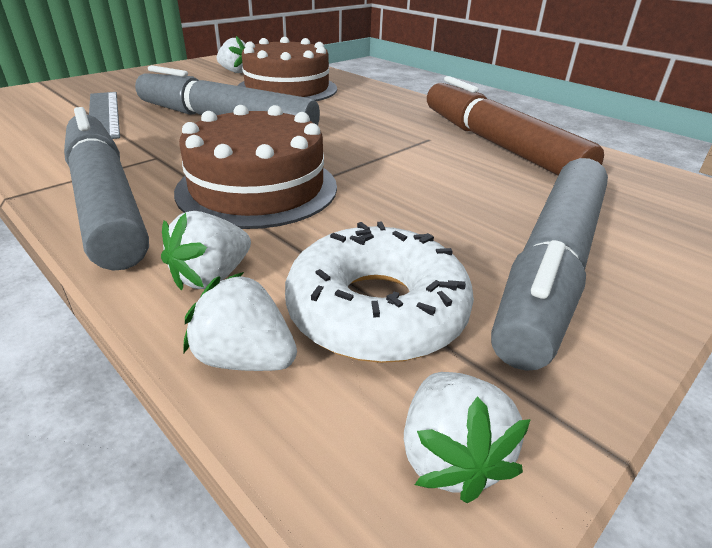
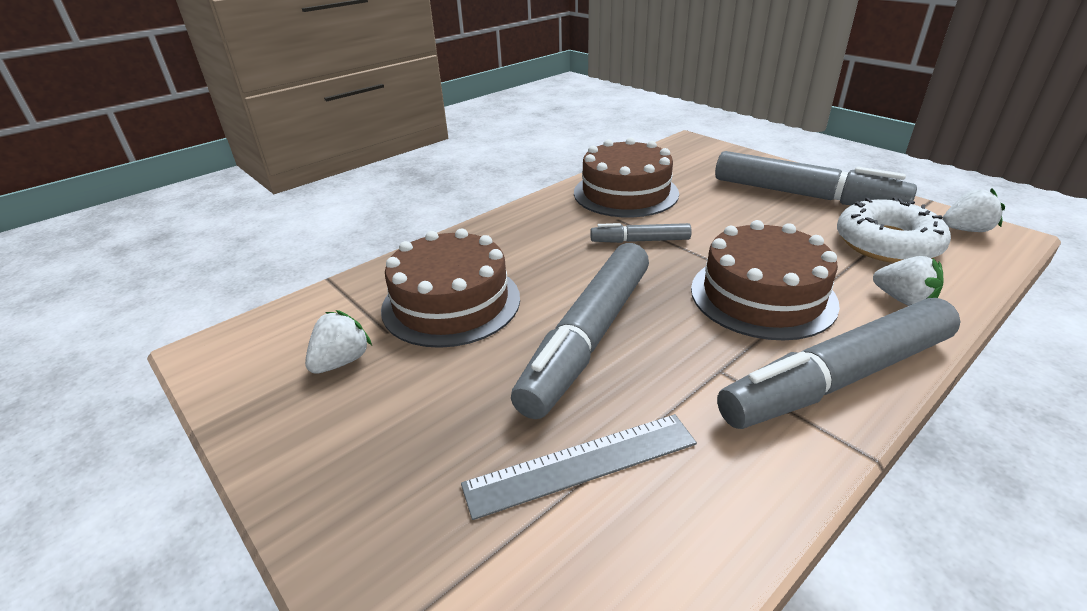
camera: 85 degrees left, 0 degrees up
white strawberry [183,272,297,371] -> none
brown marker [427,76,604,175] -> brown cake [574,138,679,217]
none -> grey marker [590,223,692,243]

